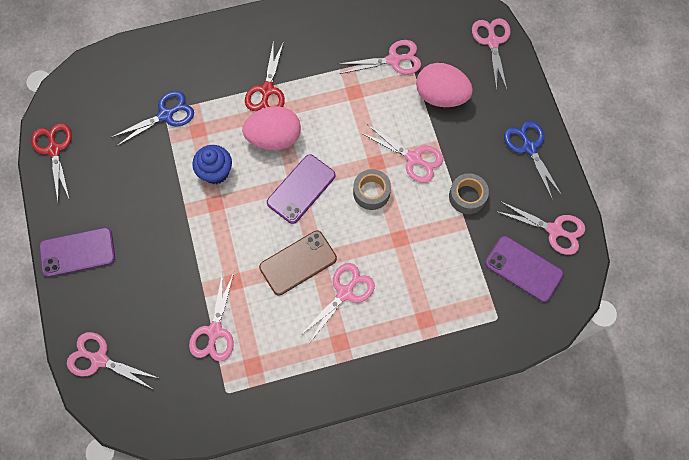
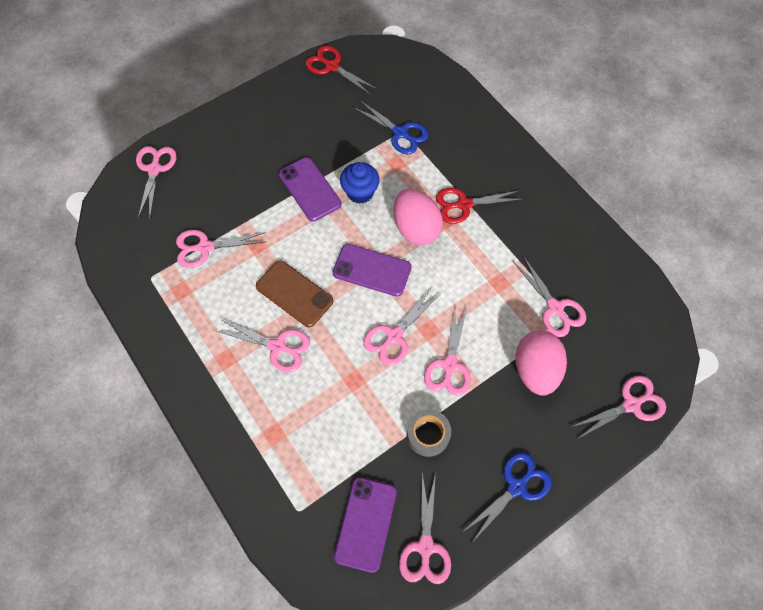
camera: 70 degrees right, 5 degrees down
red scissors [31,123,72,201] -> red scissors turned 105 degrees counterclockwise [305,45,378,95]
purple phone [39,227,115,277] -> purple phone moved to [279,157,342,221]
grey tape [353,169,391,210] -> pink scissors [363,288,439,366]

